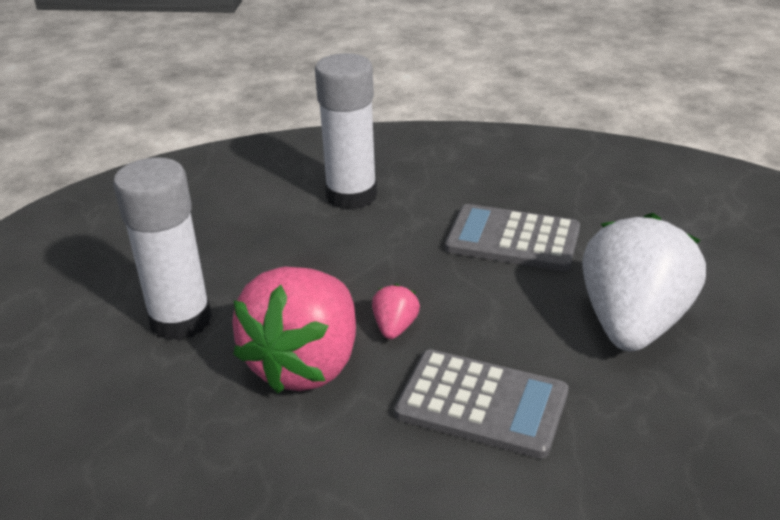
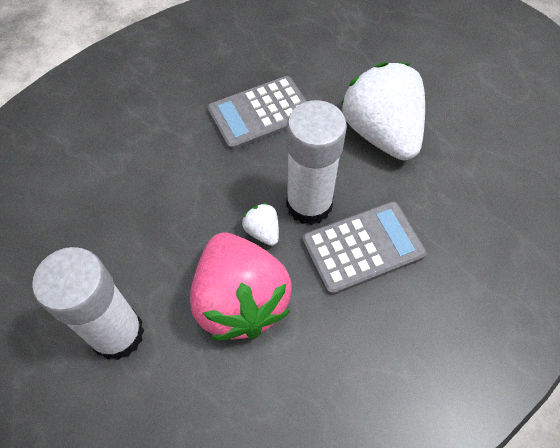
camera: 45 degrees left, 25 degrees up
white glue stick [315,53,377,210] -> white glue stick moved to [286,100,347,225]
pink strawberry [372,284,420,339] -> white strawberry [242,203,279,246]

